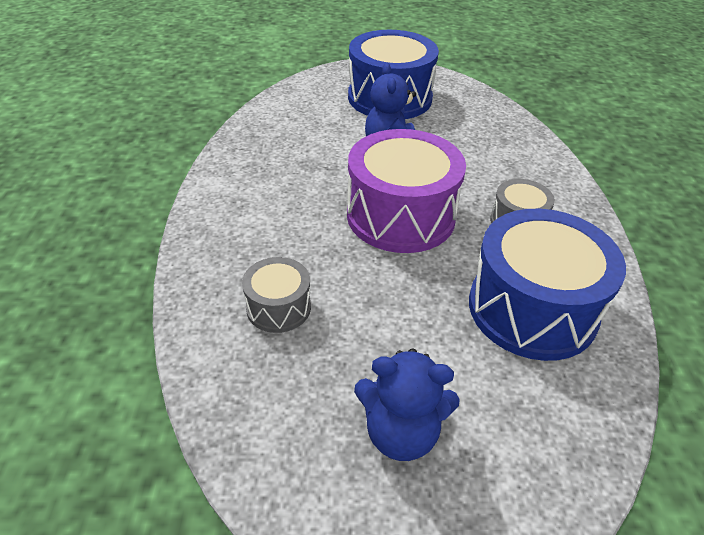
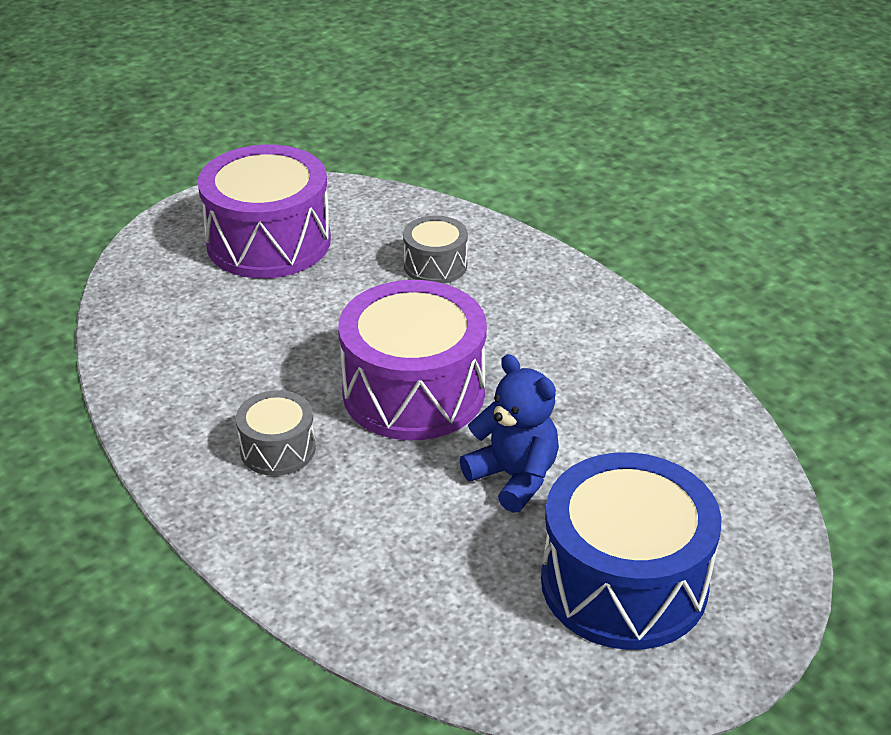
camera: 145 degrees right, 5 degrees down
blue teddy bear [354,349,460,461] -> purple drum [198,145,331,278]
blue drum [469,209,626,361] -> none

